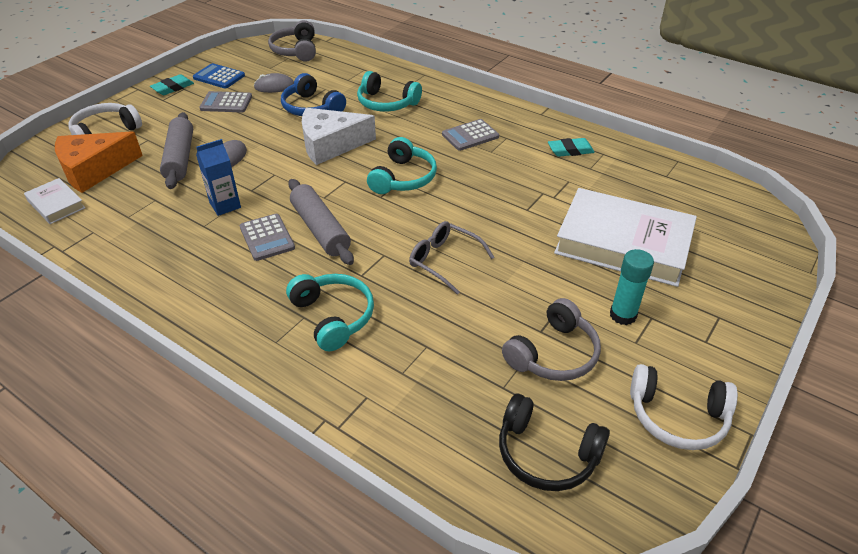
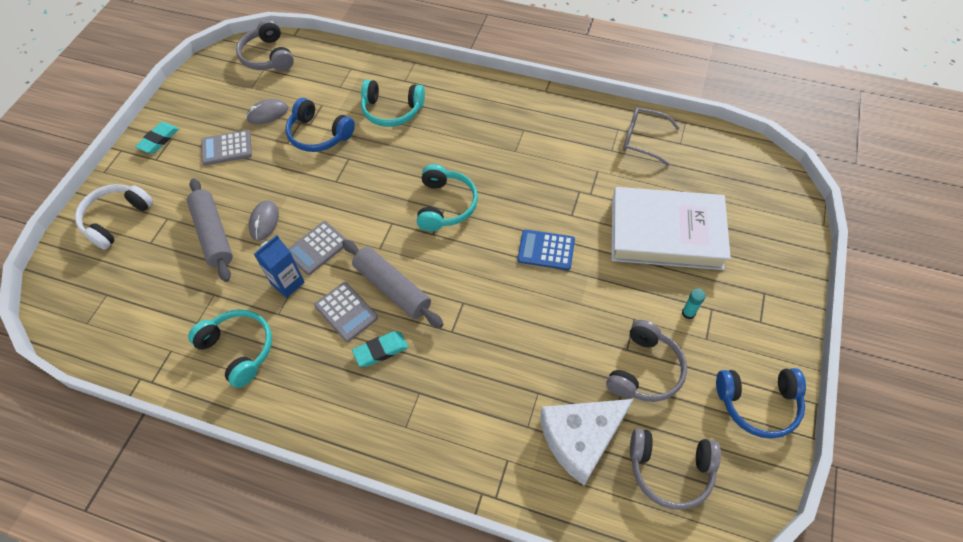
camera: 15 degrees left, 15 degrees up
white book [24,178,85,224] -> none
orange cheese [55,131,143,193] -> none
blue calculator [193,63,245,88] -> blue calculator moved to [517,230,575,270]
turquoise headphones [286,274,374,351] -> turquoise headphones moved to [188,309,272,388]
white cheese [302,108,376,165] -> white cheese moved to [540,399,633,486]
grey glasses [409,221,495,295] -> grey glasses moved to [623,107,680,166]
grey calculator [442,119,499,151] -> grey calculator moved to [288,221,347,275]
black headphones [499,394,610,491] -> grey headphones [630,428,721,510]
turquoise eraser [548,138,595,157] -> turquoise eraser moved to [352,331,408,367]
turquoise glue stick [610,249,654,325] -> turquoise glue stick [682,289,706,319], size x0.58
white headphones [630,364,738,450] -> blue headphones [716,368,806,439]

